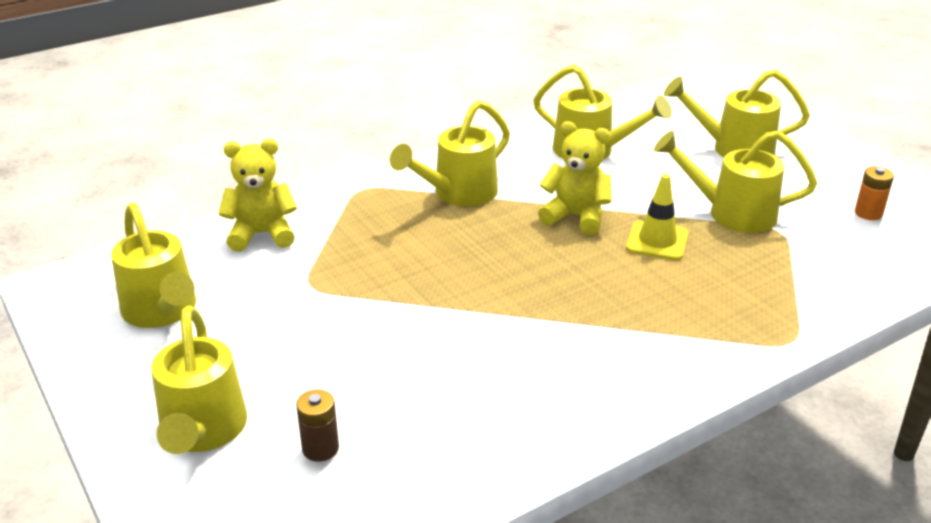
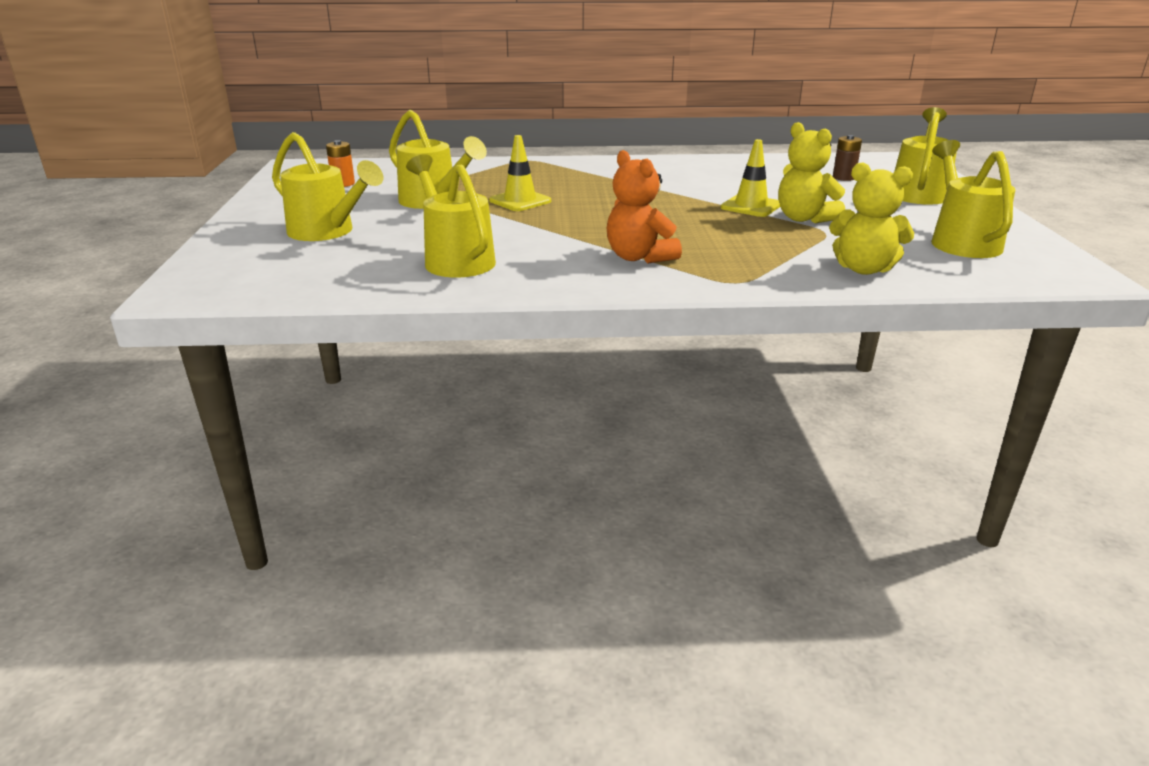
camera: 150 degrees left, 5 degrees down
yellow watering can [390,100,510,206] -> orange teddy bear [607,150,682,263]
yellow teddy bear [538,121,612,235] -> yellow teddy bear moved to [778,122,845,223]
none -> yellow traffic cone [721,139,780,217]

